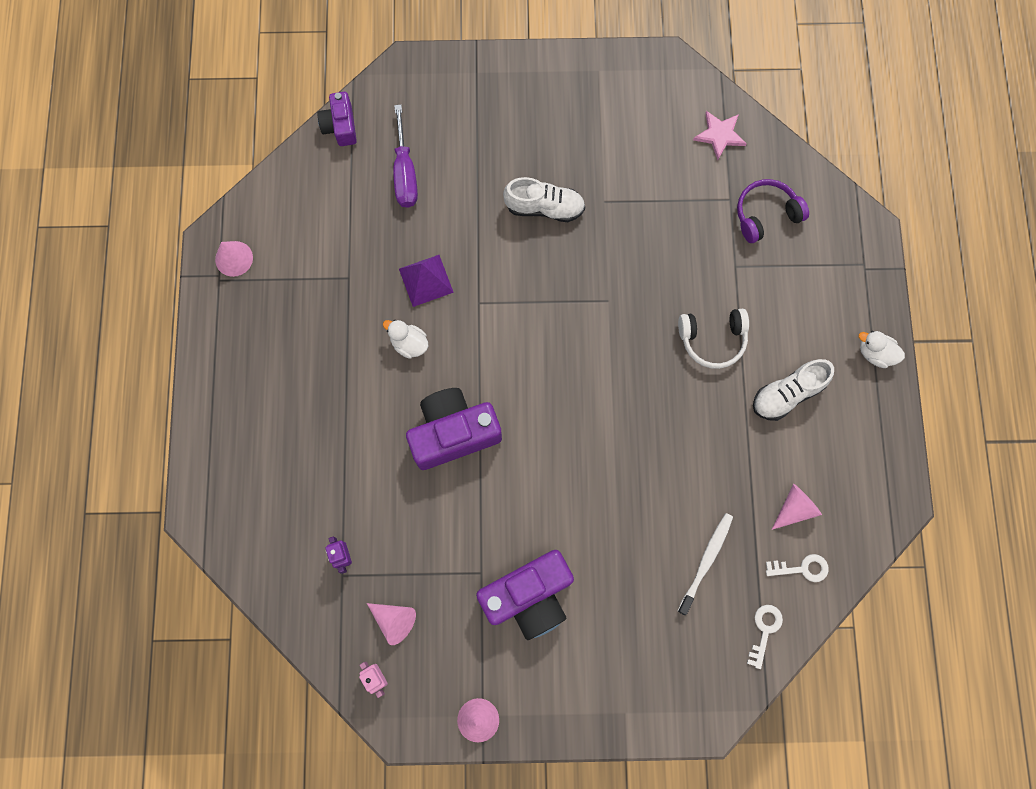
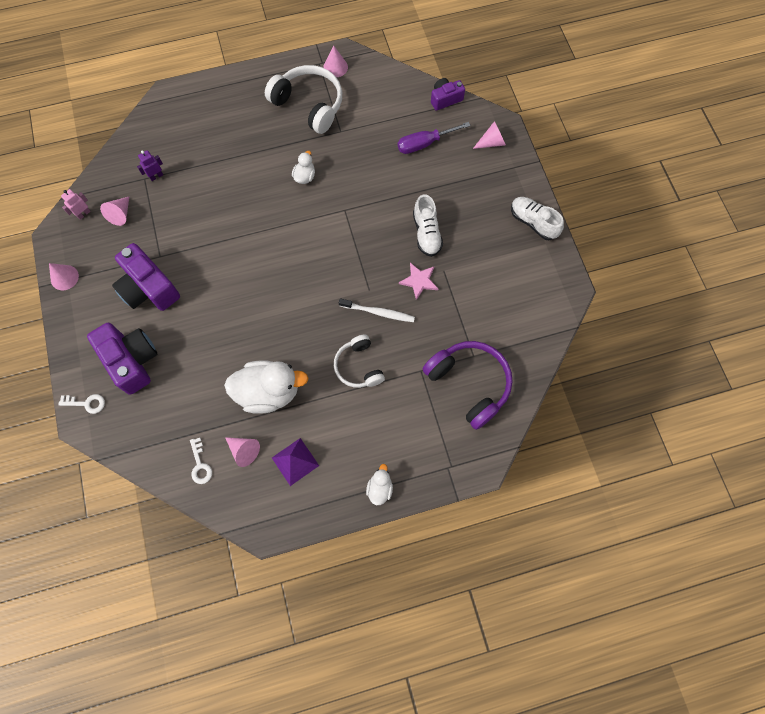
camera: 75 degrees right, 5 degrees down
purple pyramid [399,255,454,307] -> purple pyramid moved to [272,438,319,486]
purple camera [406,388,502,470] -> purple camera moved to [87,323,157,395]
white toothbrush [678,513,733,615] -> white toothbrush moved to [339,298,415,322]
pink star [693,111,747,160] -> pink star moved to [399,263,439,300]
purple headphones [737,179,809,243] -> purple headphones [423,341,513,430], size x1.60
white key [747,605,783,669] -> white key moved to [58,394,105,414]
white shoe [753,359,834,421] -> white shoe moved to [511,197,564,240]
none -> white duck [224,360,309,414]
none -> white headphones [265,65,342,134]
none -> pink cone [473,121,506,149]

